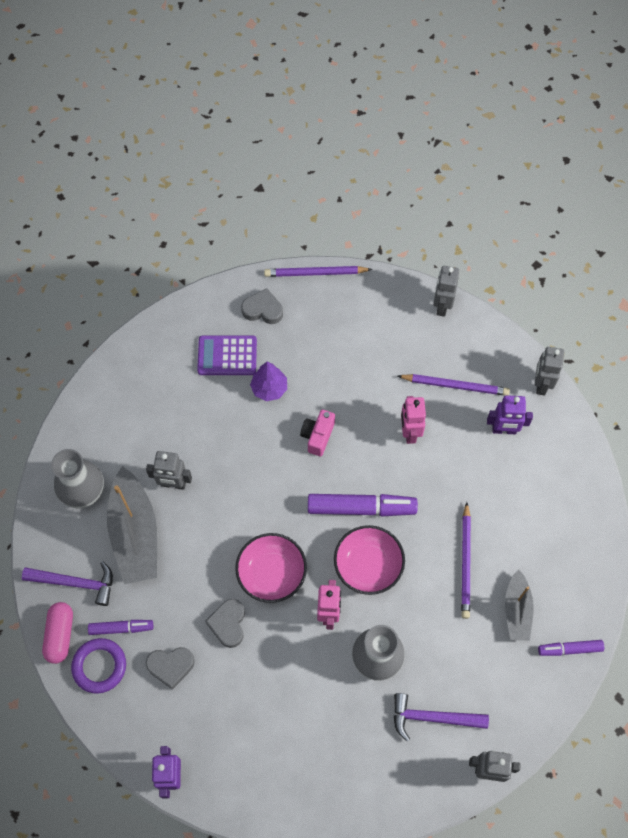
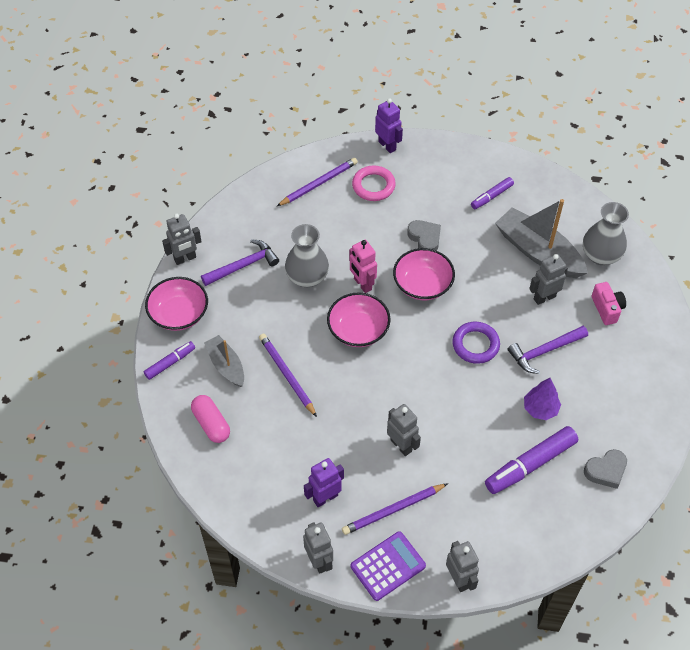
camera: 145 degrees right, 10 degrees down
purple hammer [22,561,113,606] -> purple hammer moved to [508,326,588,374]
pink capsule [42,602,73,664] -> pink capsule moved to [191,395,230,443]
purple ring [71,638,126,694] -> purple ring moved to [452,322,500,364]
grey heart [146,647,195,690] -> none
purple calculator [197,335,257,375] -> purple calculator moved to [351,531,426,601]
purple pencil [264,266,372,277] -> purple pencil moved to [277,158,358,206]
pink camera [300,410,335,456] -> pink camera moved to [592,282,626,325]
purple marker [308,494,418,517] -> purple marker moved to [485,426,578,494]
pink robot [401,396,426,444] -> grey robot [387,404,421,456]
none -> pink bowl [145,277,208,331]
none -> pink ring [352,166,396,201]

